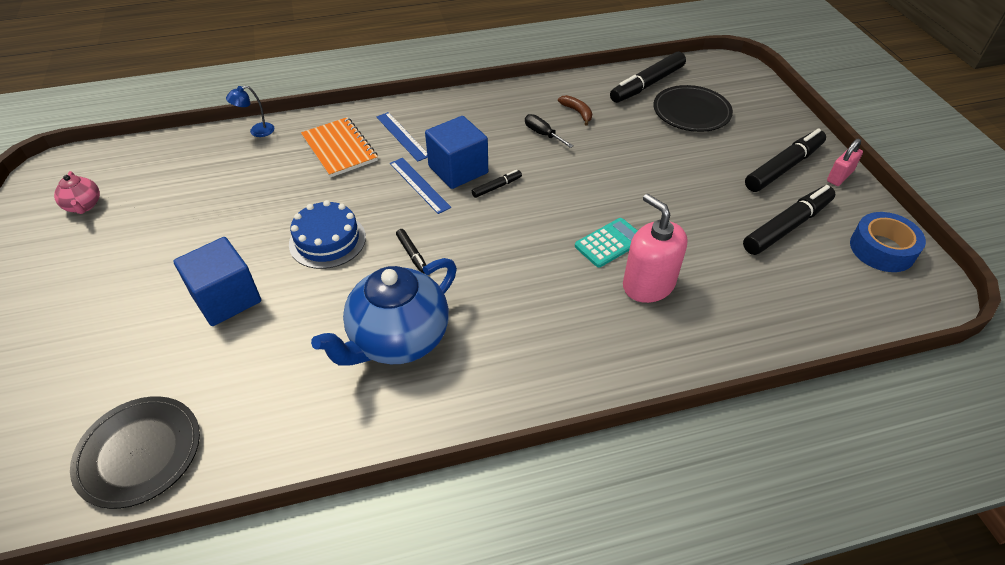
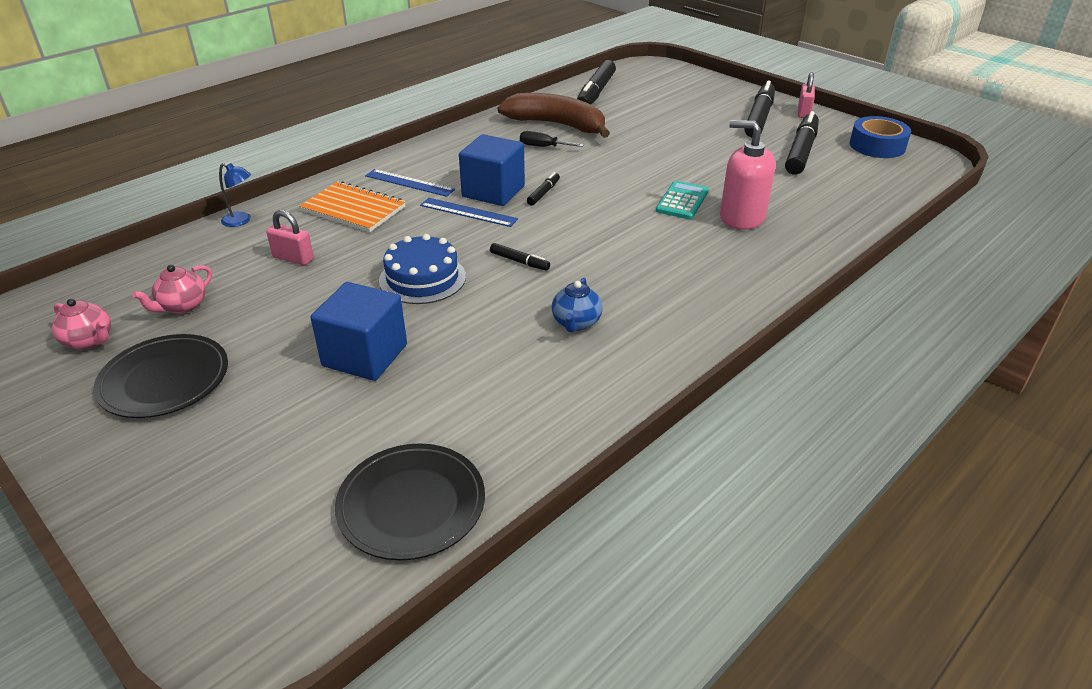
camera: 30 degrees left, 10 degrees down
blue lamp [226,86,274,137] -> blue lamp turned 105 degrees counterclockwise [219,163,251,227]
blue teapot [311,258,457,366] -> blue teapot [552,278,603,332], size x0.46
brown banana [558,95,592,126] -> brown banana [498,93,610,138], size x2.38
black plate [653,85,733,132] -> black plate moved to [94,334,228,418]
none -> pink teapot [132,265,212,314]
none -> pink padlock [266,210,314,265]

